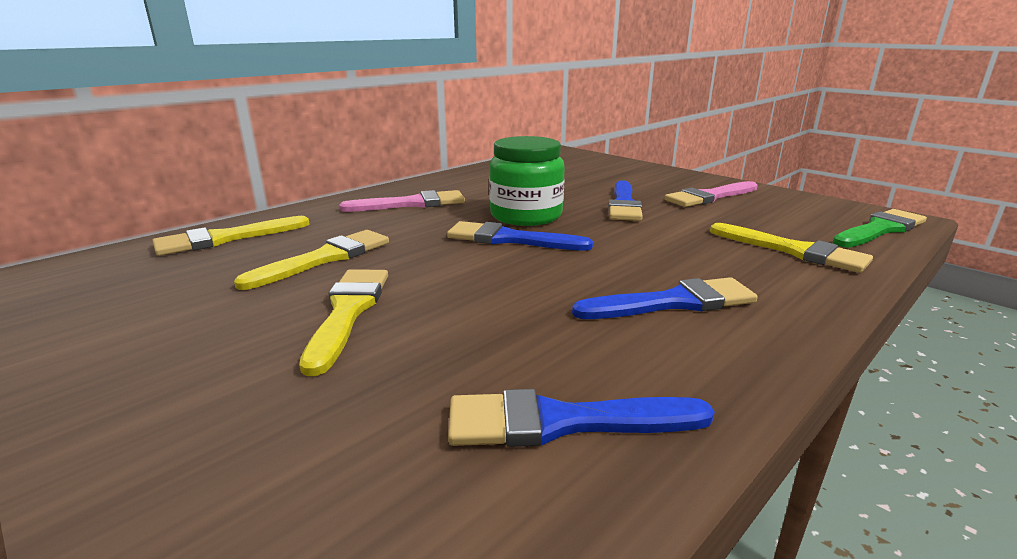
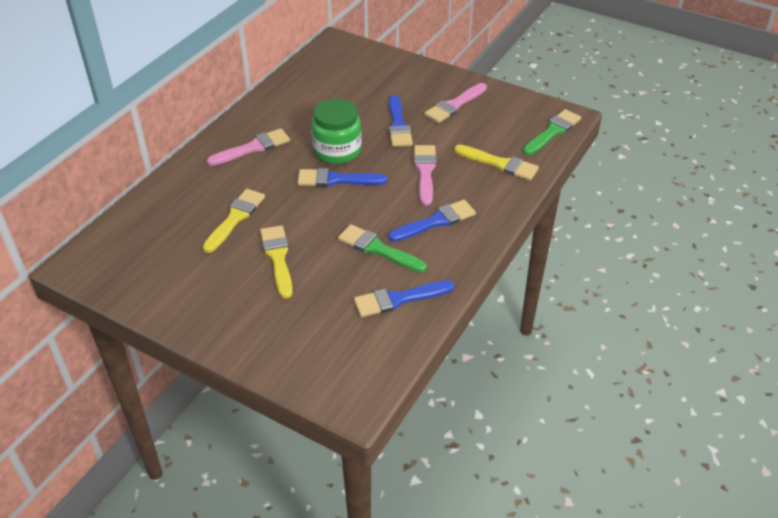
camera: 15 degrees left, 20 degrees up
yellow brush [153,216,310,256] -> none
none -> green brush [338,224,427,273]
none -> pink brush [414,145,437,205]

